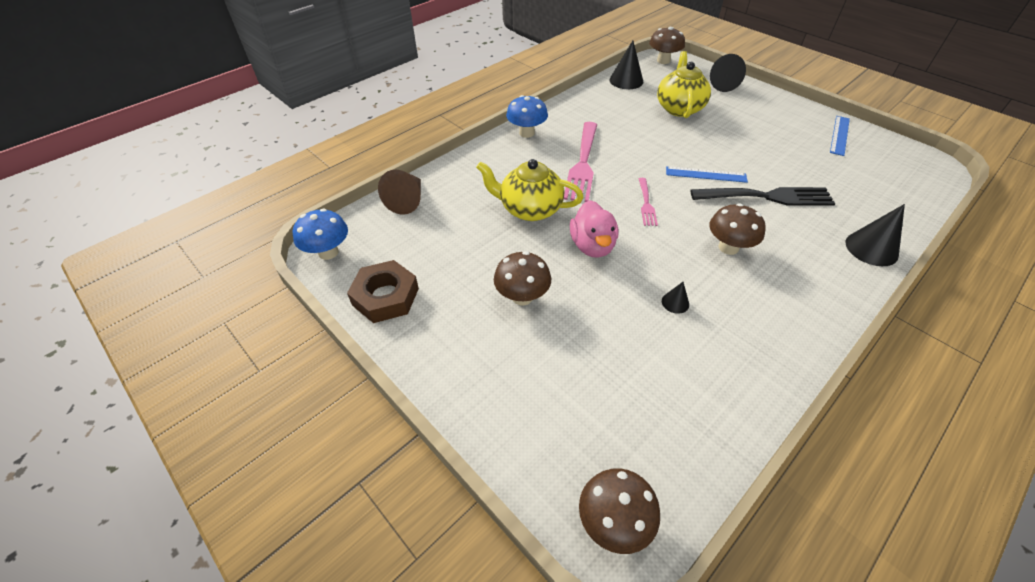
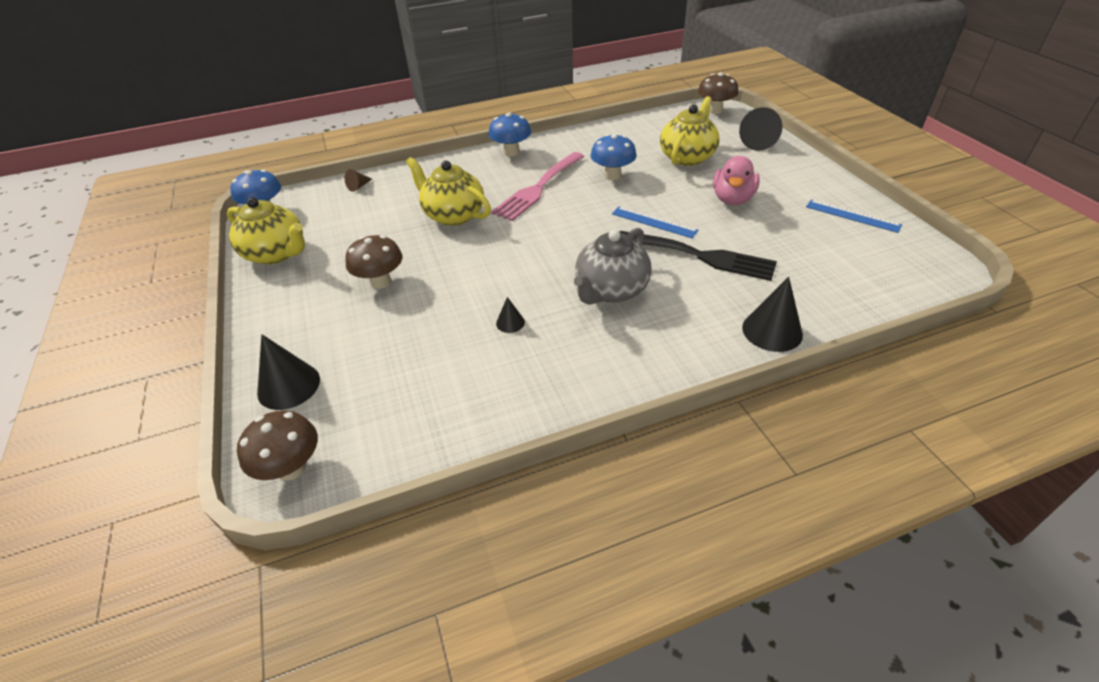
camera: 25 degrees right, 5 degrees down
brown nut [347,260,419,323] -> yellow teapot [227,197,305,264]
brown cone [378,170,421,215] -> brown cone [345,169,372,192], size x0.52
pink duck [570,200,618,258] -> pink duck moved to [713,156,760,205]
black cone [609,40,643,89] -> black cone moved to [257,334,320,410]
pink fork [639,178,658,226] -> none
brown mushroom [709,203,766,255] -> grey teapot [574,228,652,305]
blue ruler [830,116,850,156] -> blue ruler turned 75 degrees clockwise [806,200,902,233]
none -> blue mushroom [591,134,637,180]

